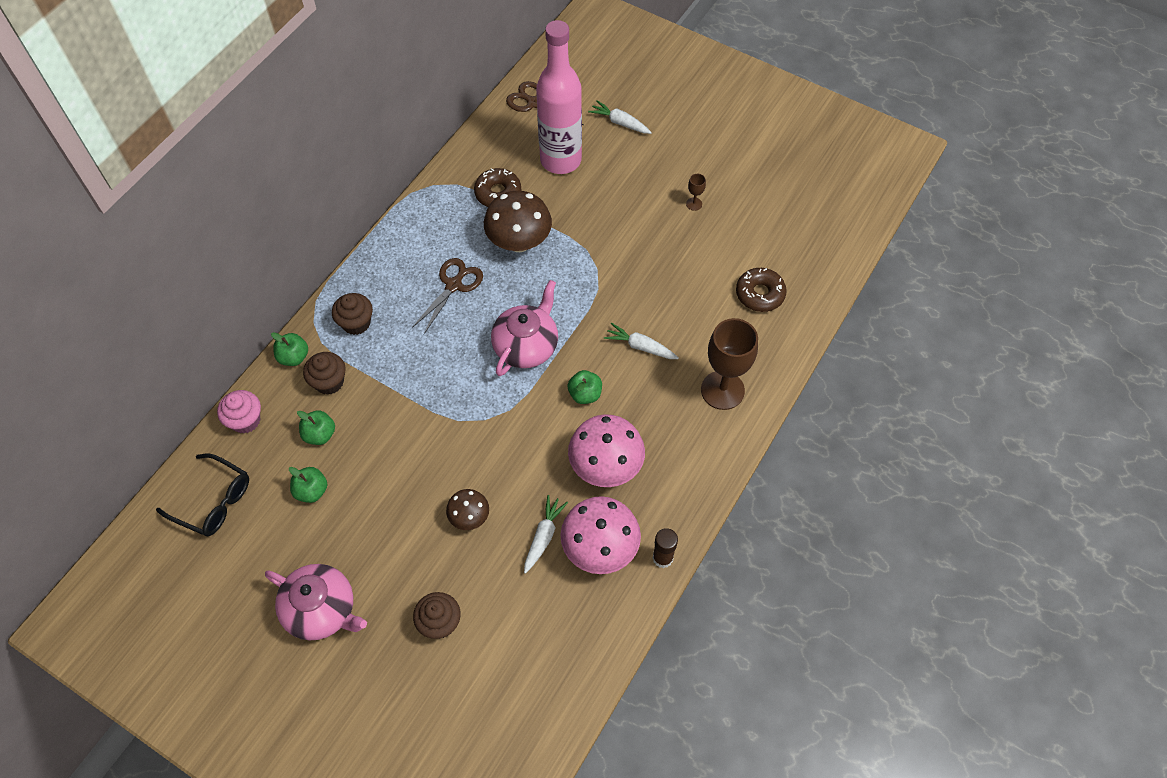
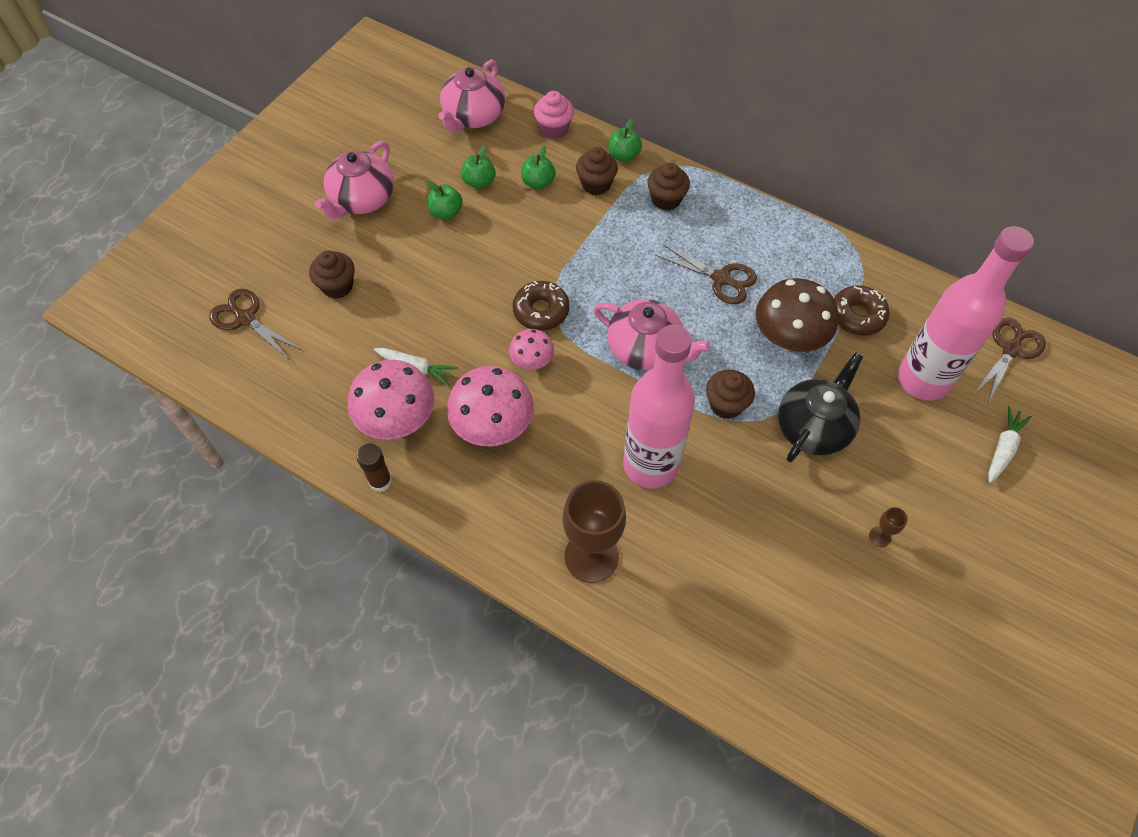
camera: 90 degrees right, 0 degrees up
black glasses [156,454,249,536] -> pink teapot [438,59,505,132]
brown mushroom [446,489,489,530] -> none
green apple [568,370,602,404] -> green apple moved to [427,181,463,219]
white carrot [604,323,678,359] -> pink bottle [623,325,695,489]
brown donut [736,268,787,312] -> brown donut moved to [513,281,569,331]
none -> brown scissors [209,289,302,359]
none -> pink mushroom [509,329,554,370]
none -> brown cupcake [706,369,755,419]
none -> black teapot [778,352,863,462]

